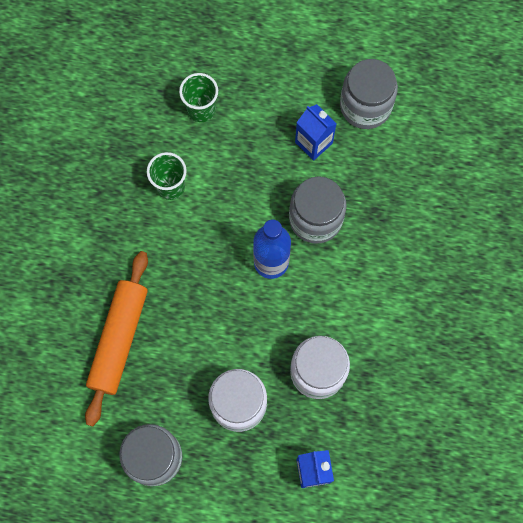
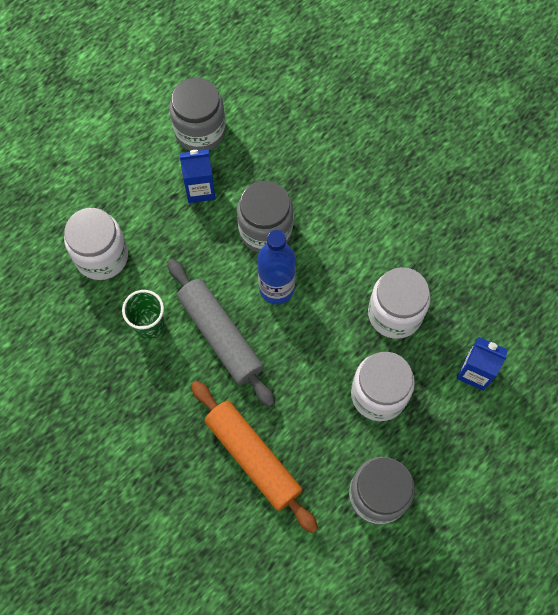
camera: 55 degrees left, 5 degrees down
green cup [179,73,218,122] -> white jar [64,208,128,280]
none -> grey rolling pin [167,259,275,407]

